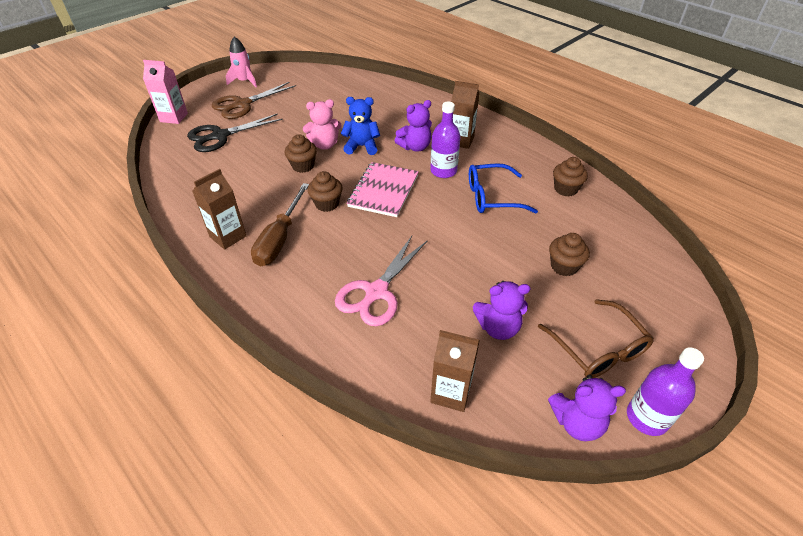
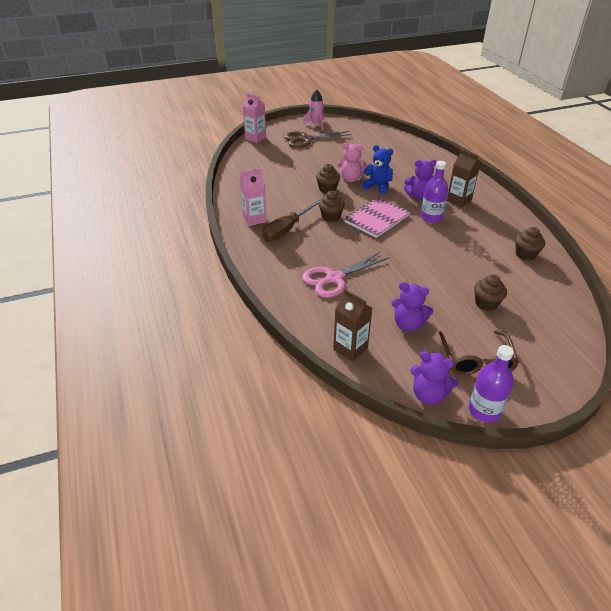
camera: 25 degrees right, 5 degrees down
black scissors [187,114,283,152] -> none
brown carton [192,169,246,250] -> pink carton [240,168,267,226]
blue glasses [469,163,538,214] -> none

